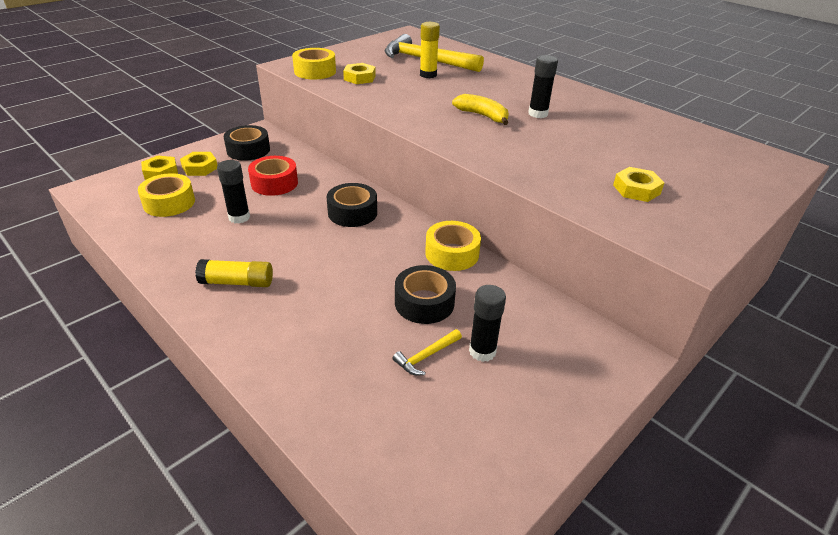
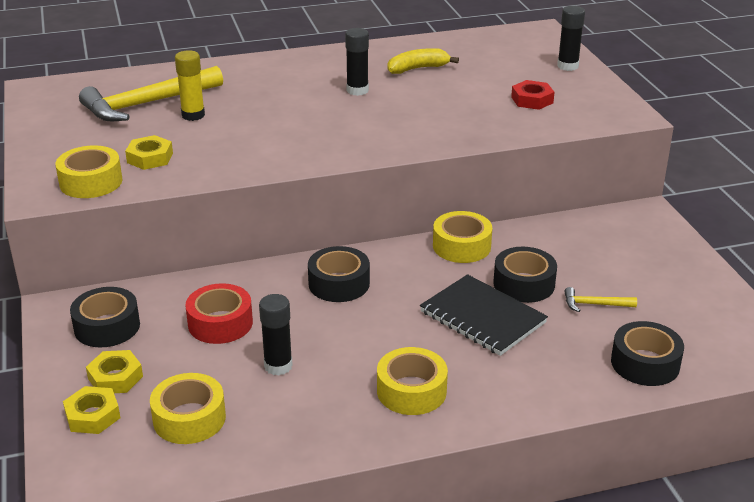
camera: 60 degrees left, 5 degrees down
yellow glue stick [195,259,273,287] -> yellow tape [377,347,448,415]
yellow hammer [393,329,462,376] -> yellow hammer turned 105 degrees clockwise [564,287,637,312]
yellow banana [452,94,509,125] -> yellow banana moved to [388,48,459,74]
black glue stick [469,285,506,362] -> black glue stick moved to [557,6,585,71]
yellow nut [613,167,664,202] -> red nut [511,80,554,110]
none -> black notebook [420,274,548,356]
none -> black tape [611,321,684,386]

